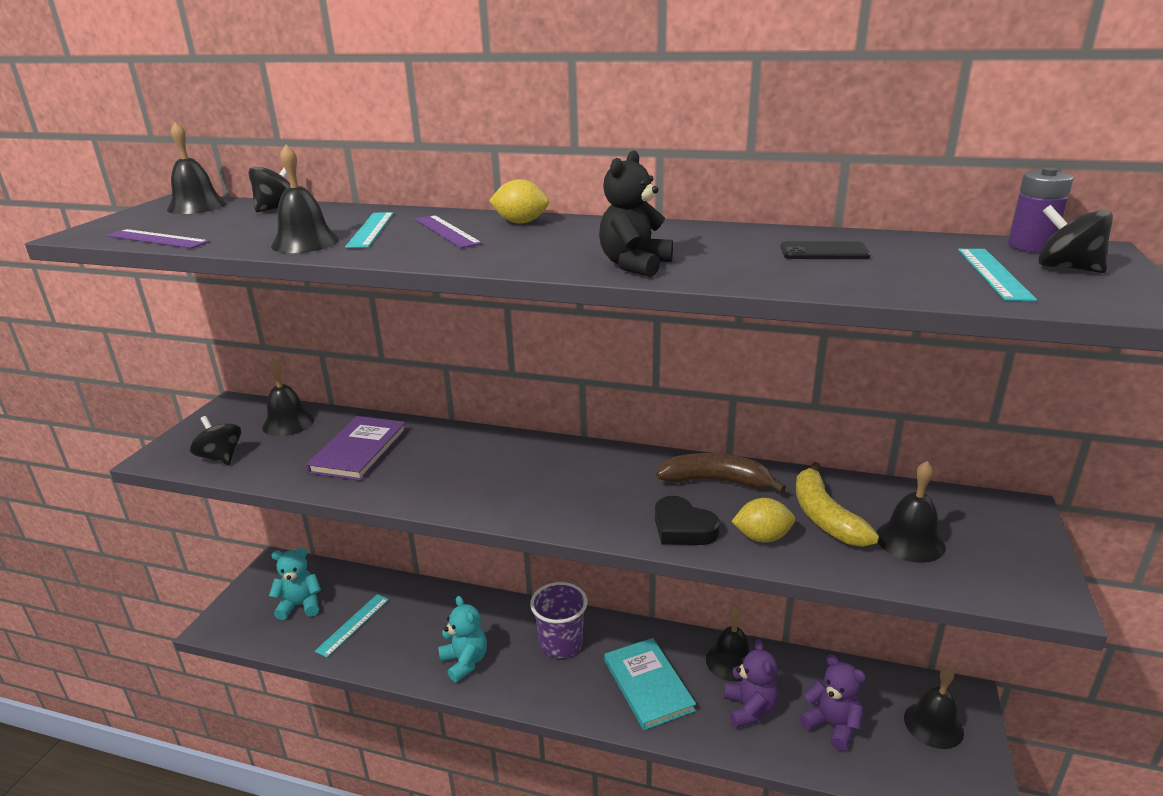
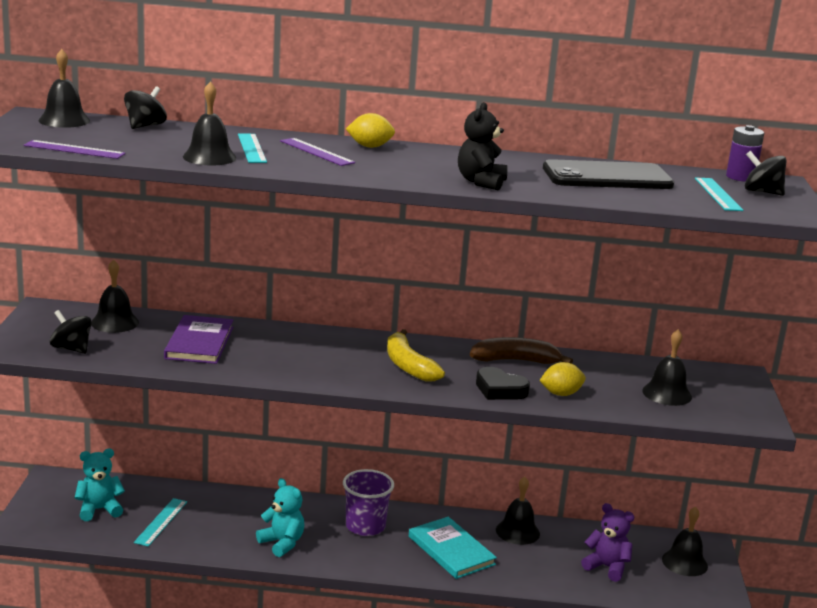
camera: 15 degrees left, 5 degrees down
purple teddy bear [724,639,778,728] -> none
black phone [780,241,871,259] -> black phone [543,159,674,189], size x2.09
yellow banana [796,462,879,547] -> yellow banana moved to [387,329,445,381]

